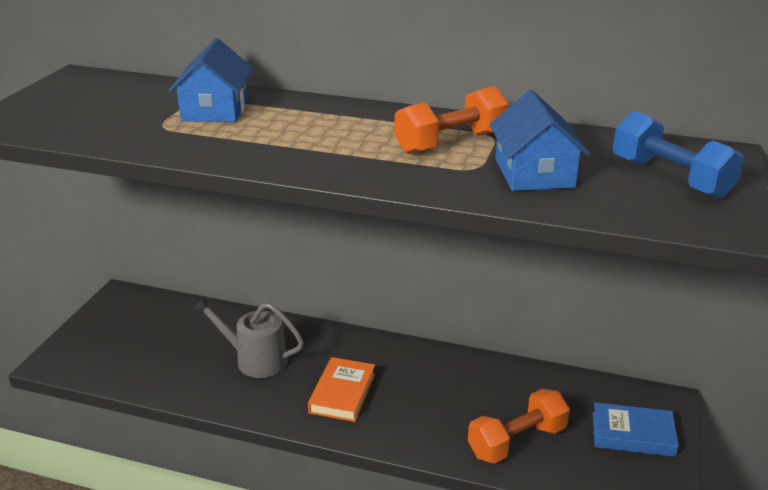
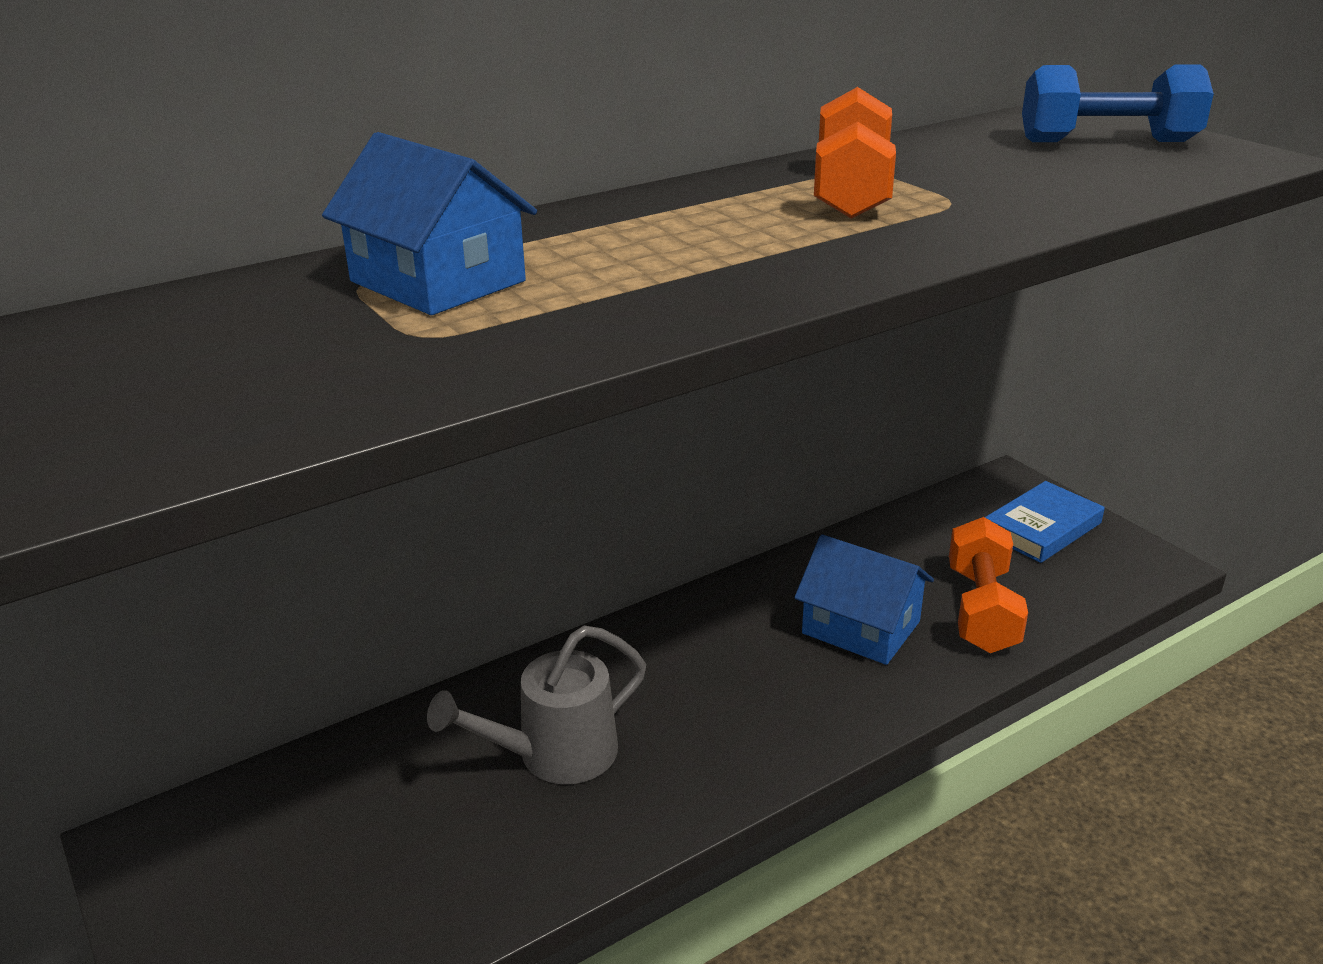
camera: 50 degrees left, 0 degrees up
orange book [308,357,375,422] -> none
blue house [489,90,590,191] -> blue house moved to [794,534,934,665]

